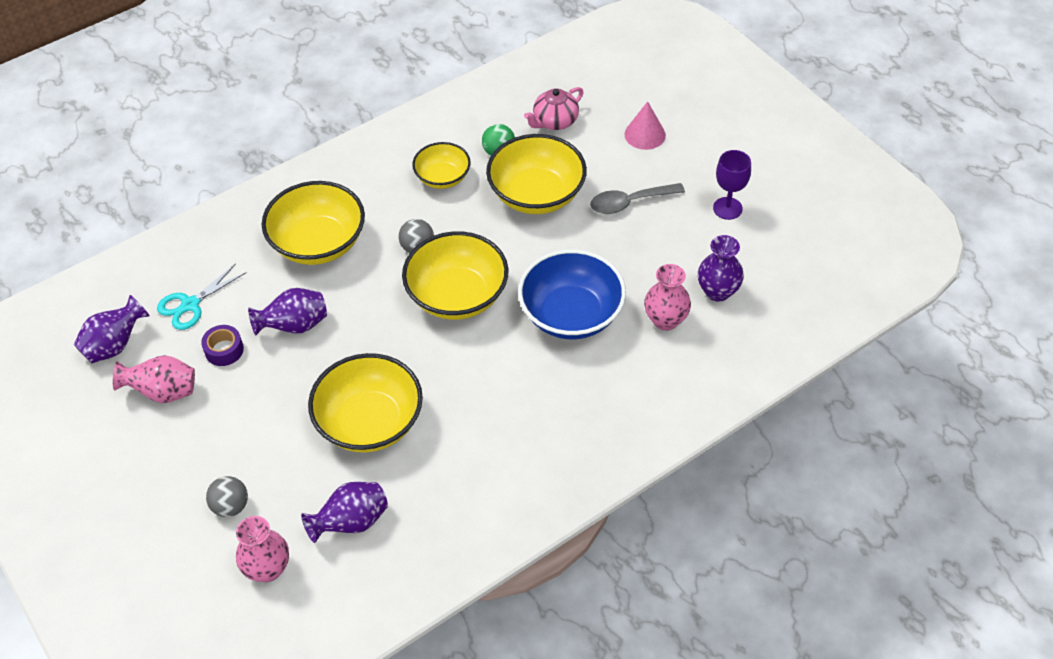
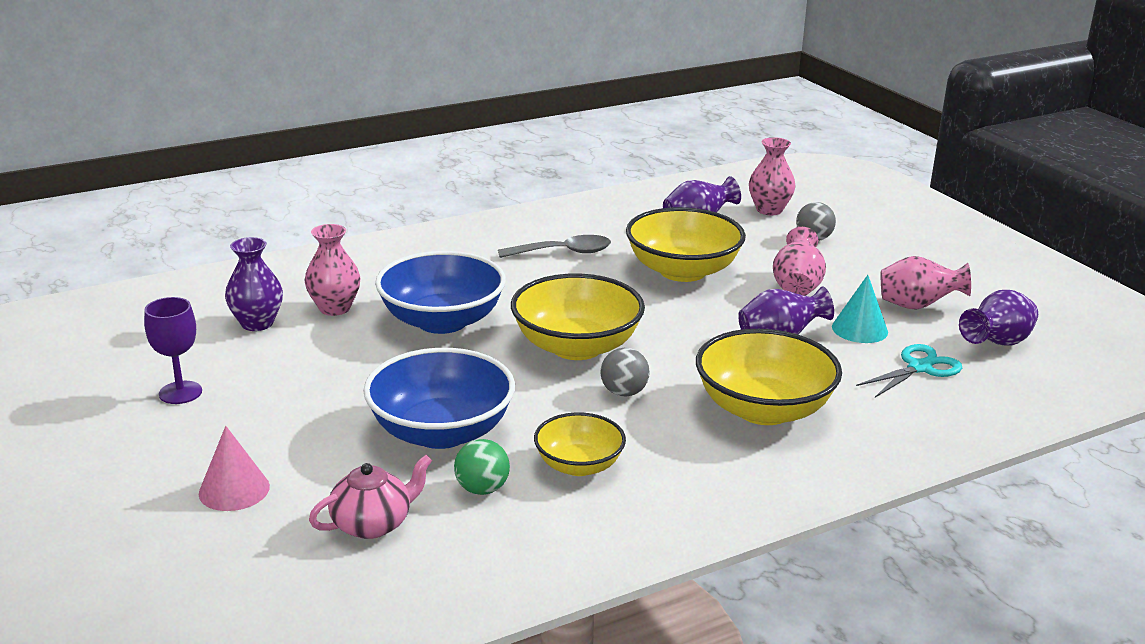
camera: 175 degrees left, 25 degrees down
purple tape [201,325,244,366] -> turquoise cone [832,275,888,343]
yellow bowl [486,134,587,214] -> blue bowl [363,348,515,449]
grey spoon [590,183,685,214] -> grey spoon moved to [498,235,611,258]
none -> pink vase [773,227,826,296]

